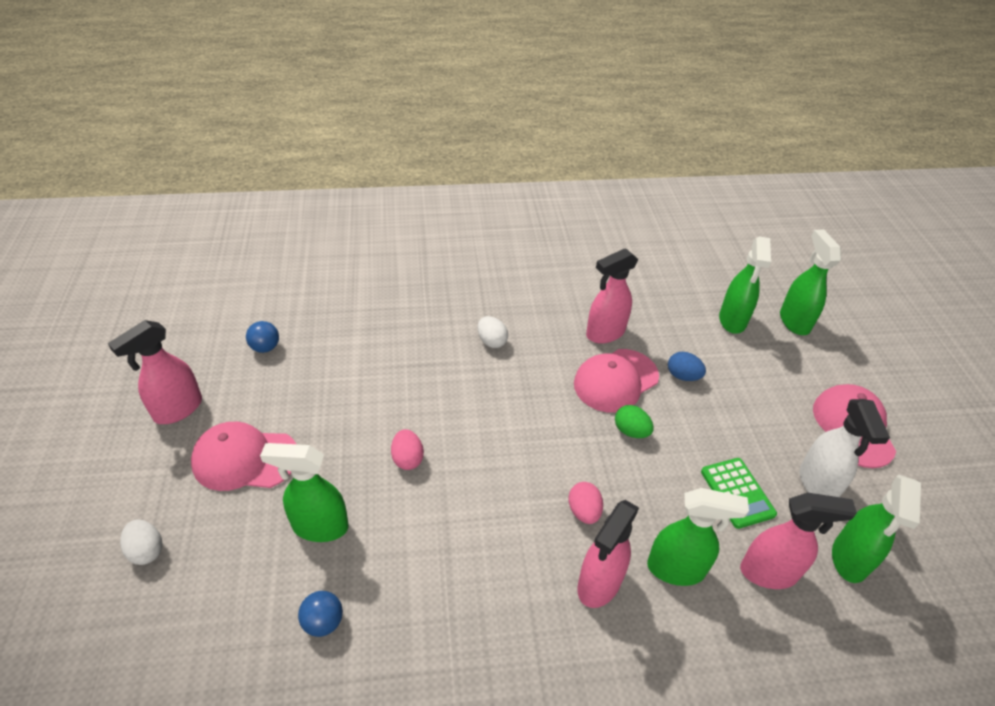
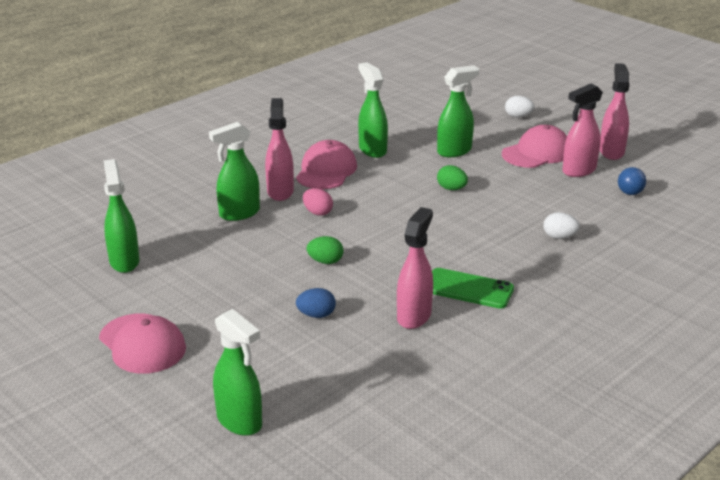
camera: 145 degrees right, 15 degrees down
blue ball [298,591,343,637] -> none
pink egg [391,429,424,470] -> green egg [437,165,468,190]
white egg [478,316,508,348] -> white egg moved to [544,212,580,239]
pink cap [574,349,659,413] -> pink cap moved to [296,140,357,189]
green calculator [701,458,777,529] -> none
green spray bottle [719,237,771,334] -> green spray bottle moved to [358,62,388,158]
pink spray bottle [740,492,857,589] -> pink spray bottle moved to [562,84,603,177]
white spray bottle [800,399,890,497] -> none
none -> green phone [432,268,514,309]

